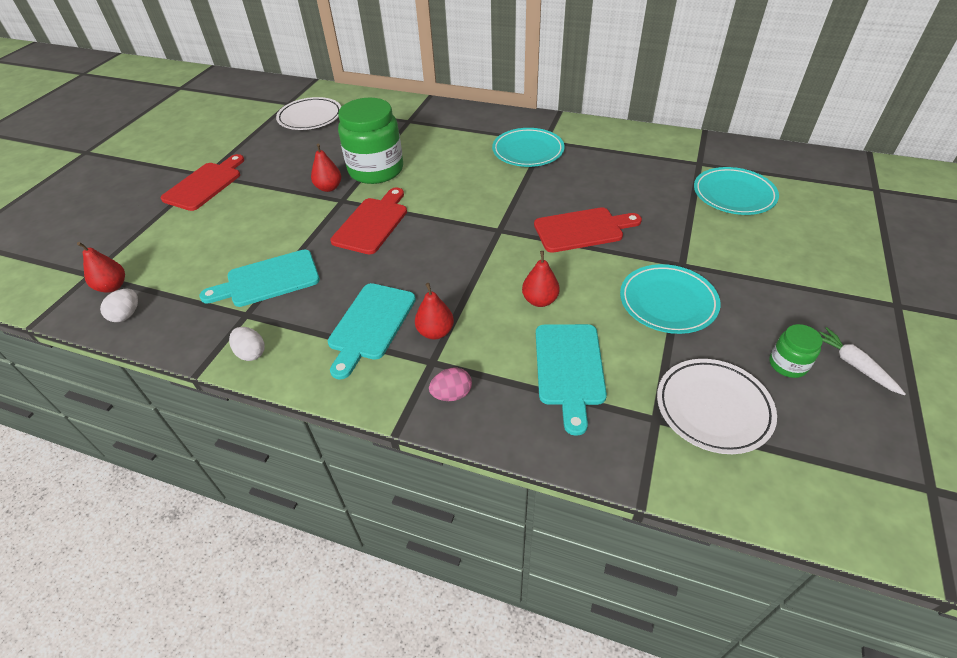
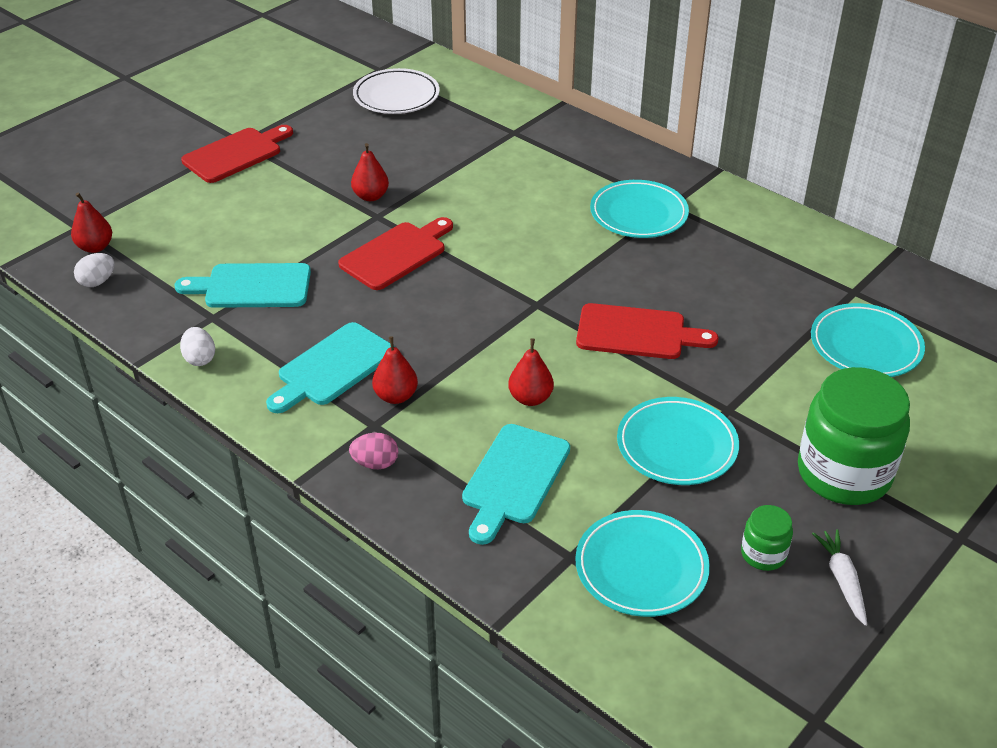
camera: 20 degrees right, 5 degrees down
green jar [338,98,403,184] -> green jar moved to [798,367,910,505]
white plate [657,359,777,454] -> turquoise plate [575,510,710,617]

